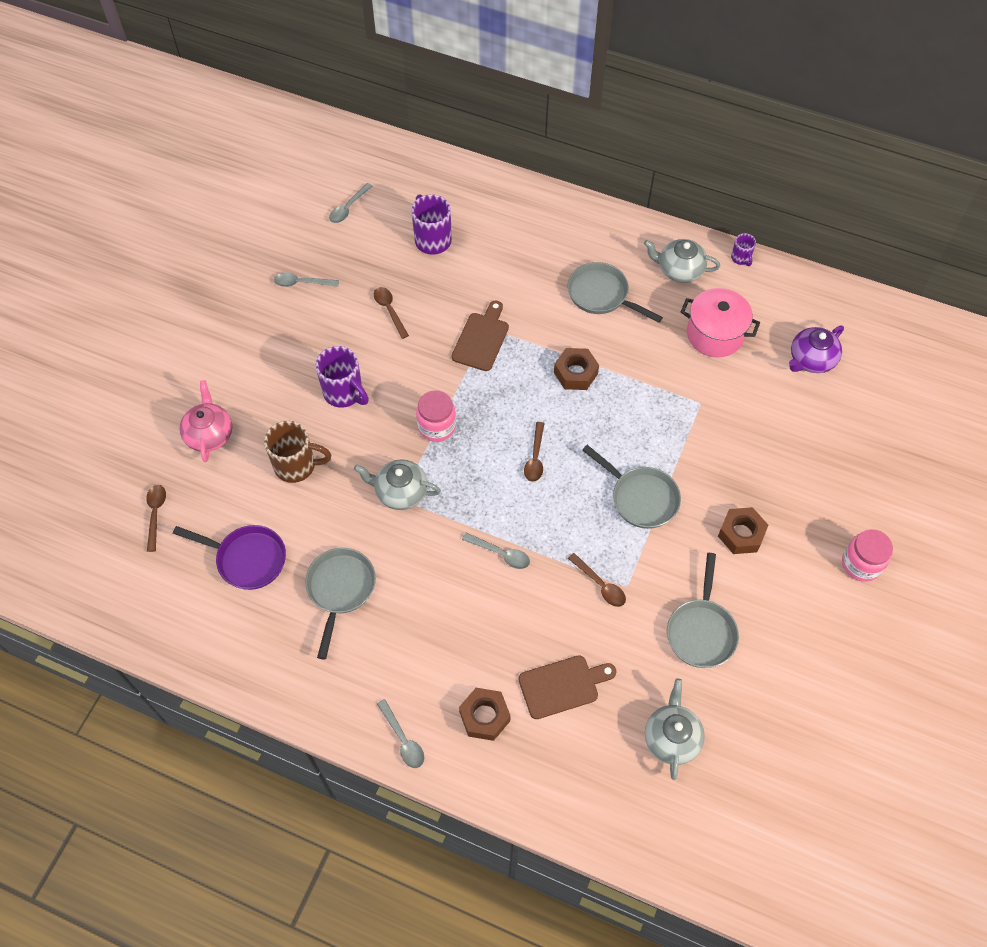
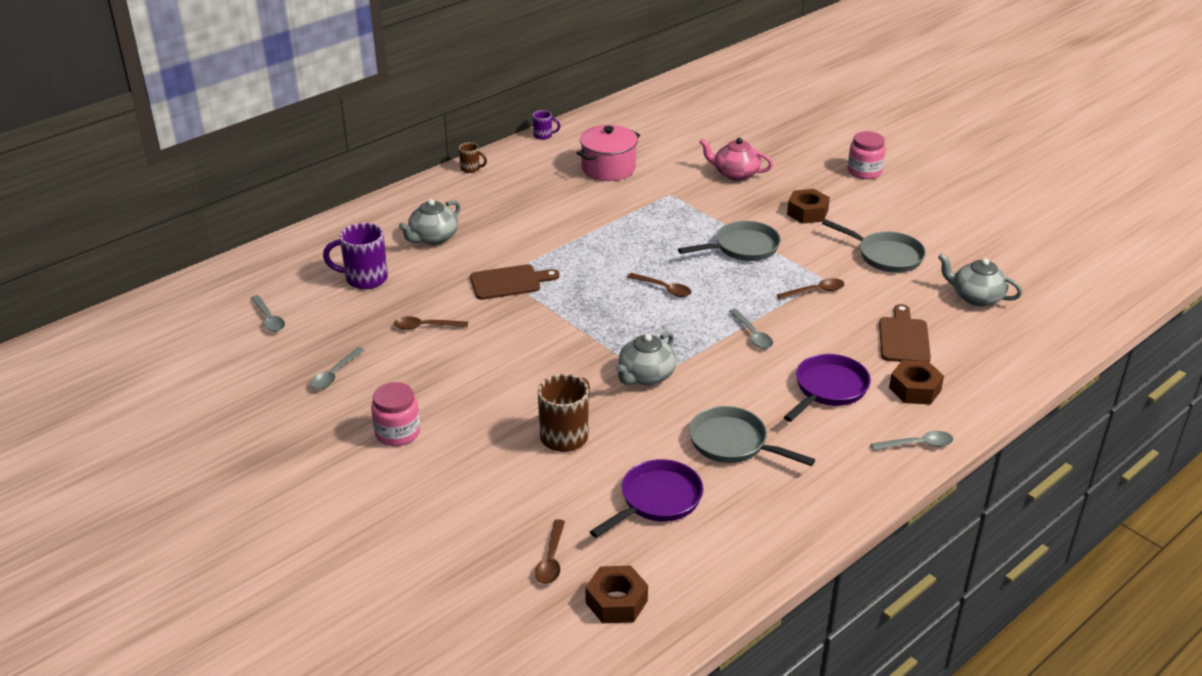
camera: 65 degrees left, 25 degrees down
brown spoon [146,485,166,552] -> brown spoon turned 105 degrees counterclockwise [535,519,565,584]
pink teapot [179,380,232,462] -> pink teapot moved to [699,138,773,181]
purple mug [315,346,369,408] -> none
pink jar [416,390,456,442] -> pink jar moved to [371,382,420,446]
brown cutting board [452,300,509,371] -> brown cutting board turned 120 degrees clockwise [470,264,559,300]
grey spoon [462,533,530,569] -> grey spoon turned 105 degrees clockwise [729,309,773,349]
brown nut [554,348,599,390] -> brown nut moved to [585,566,648,623]
grey pan [568,262,663,323] -> none
grey teapot [644,239,720,283] -> grey teapot moved to [399,199,460,245]
purple teapot [789,326,844,373] -> none
none -> brown mug [459,142,487,173]
none -> purple pan [784,354,871,422]

